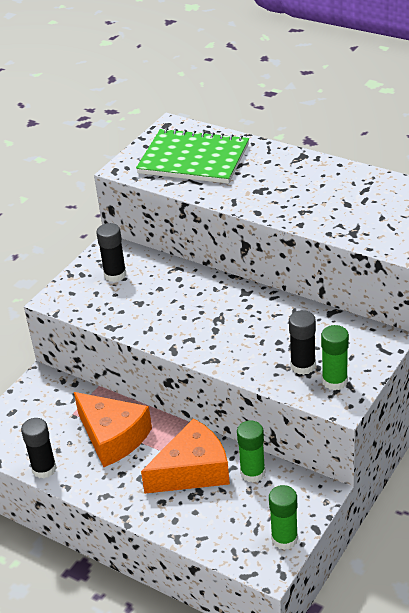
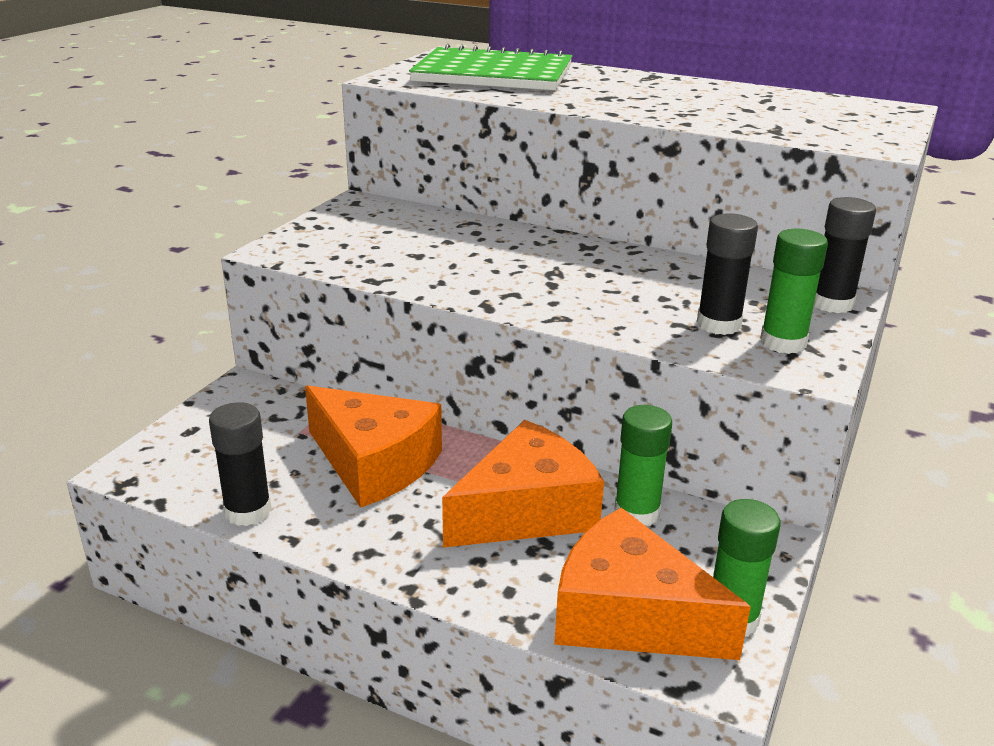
camera: 10 degrees left, 10 degrees down
black glue stick [96,223,126,282] -> black glue stick moved to [814,197,876,313]
none -> orange cheese [554,507,751,660]

